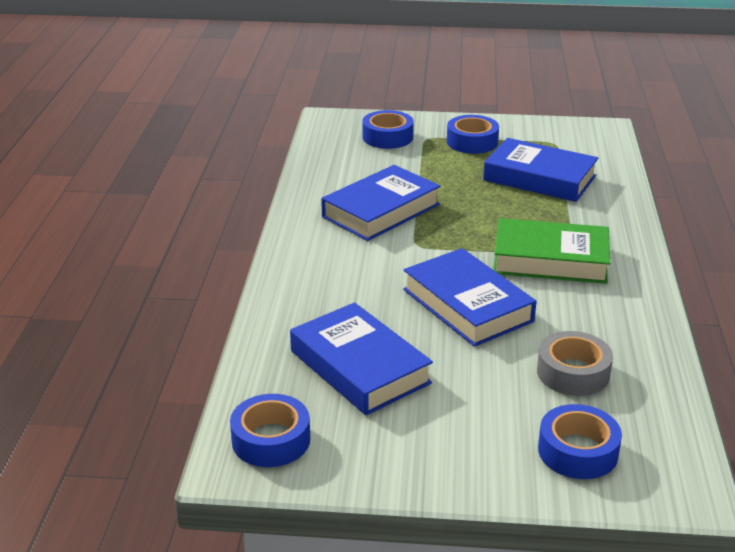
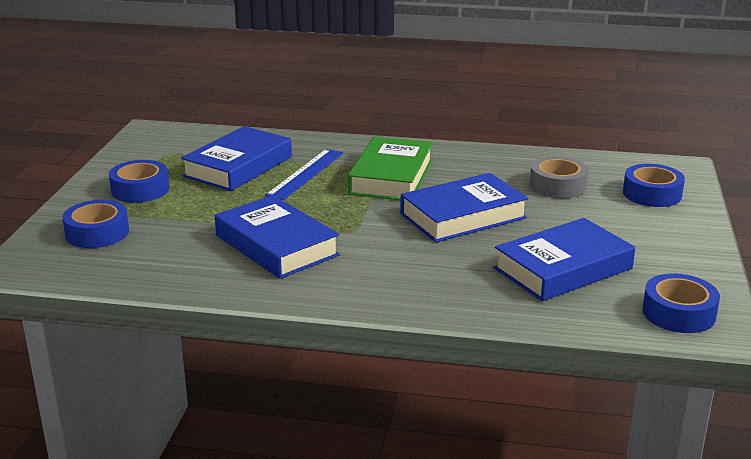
camera: 85 degrees left, 5 degrees down
none -> blue ruler [265,149,343,200]

